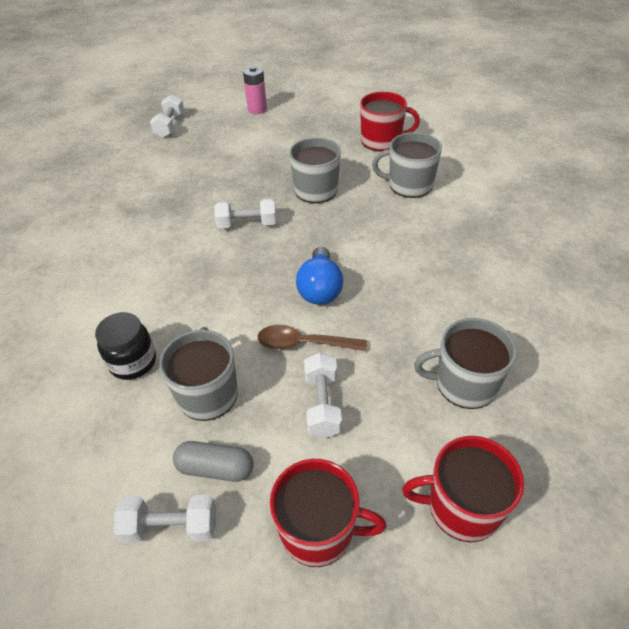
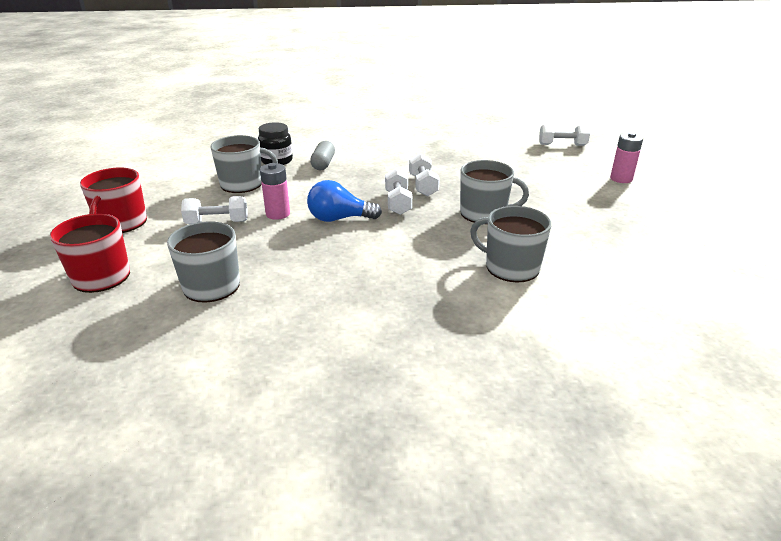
camera: 85 degrees right, 15 degrees down
white dumbbell [113,495,216,543] -> white dumbbell moved to [385,168,412,215]
grey capsule [173,441,254,482] -> grey capsule moved to [310,141,335,171]
brown spoon [258,325,367,351] -> pink battery [260,163,290,220]
red mug [360,92,420,152] -> none
grey mug [372,132,442,198] -> grey mug turned 60 degrees counterclockwise [470,206,552,282]

